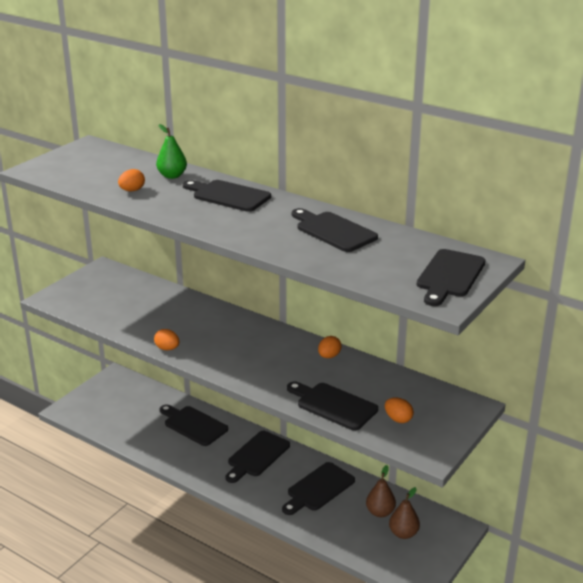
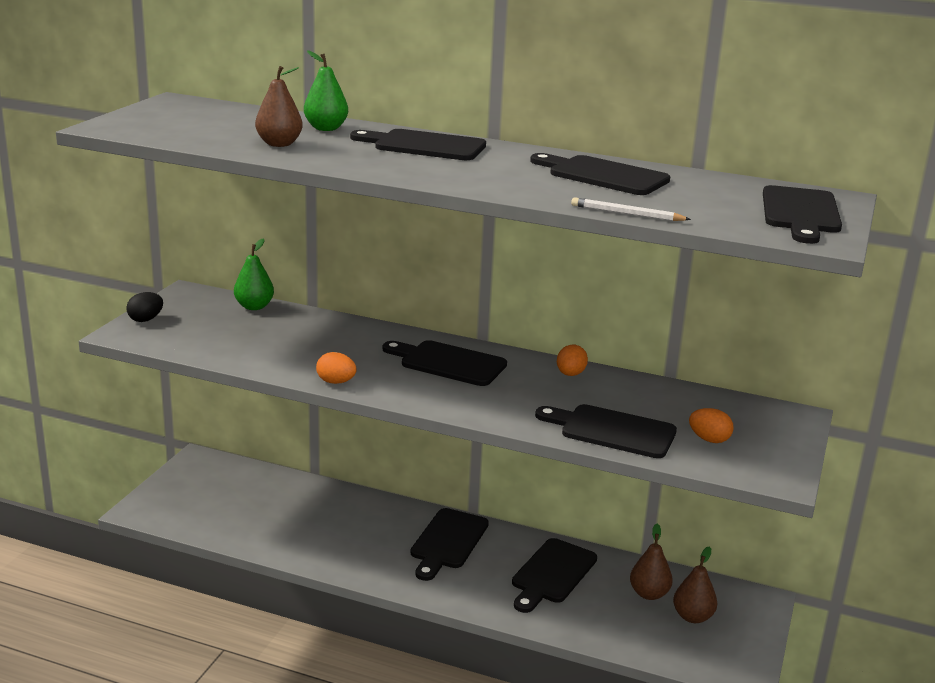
camera: 15 degrees left, 5 degrees down
orange egg [118,169,145,191] -> brown pear [255,66,303,147]
black cutting board [160,404,228,446] -> black cutting board moved to [383,340,507,386]
none -> black egg [126,292,163,322]
none -> green pear [234,239,274,310]
none -> white pencil [571,197,691,221]

